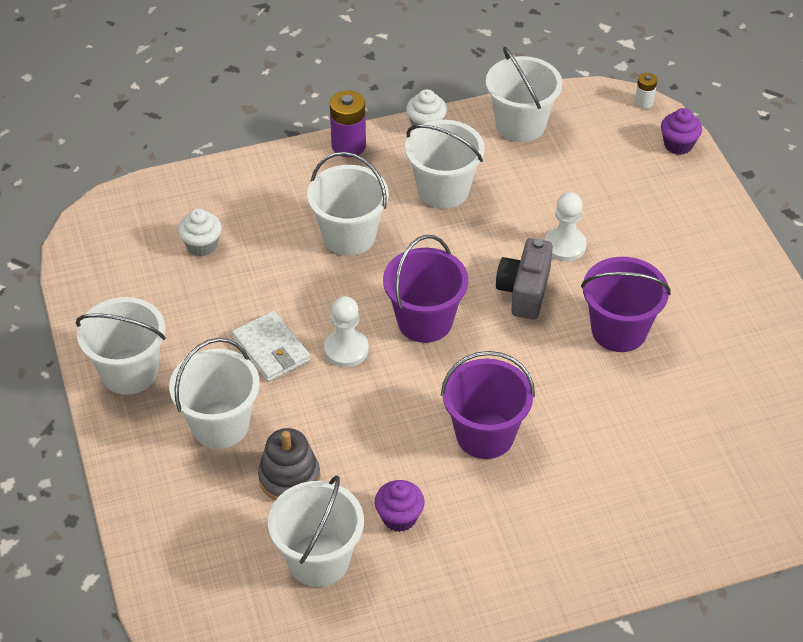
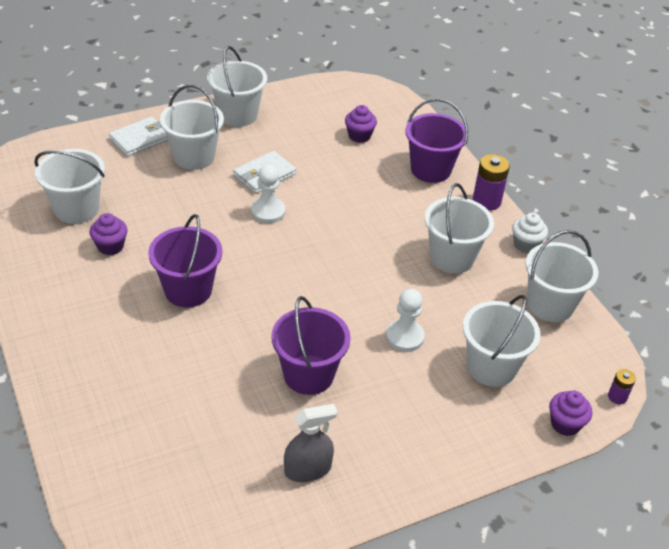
camera: 80 degrees right, 5 degrees down
white cupcake [178,208,222,256] -> purple cupcake [345,105,377,143]
grey stacking toy [258,428,320,501] -> none
white bucket [307,152,389,256] -> white bucket moved to [463,295,541,387]
purple bucket [383,235,469,343] -> purple bucket moved to [405,98,468,183]
grey camera [496,238,553,320] -> none
white battery [635,73,657,109] -> purple battery [608,369,636,404]
none -> white wallet [109,116,168,157]
none -> grey spray bottle [284,404,337,482]

